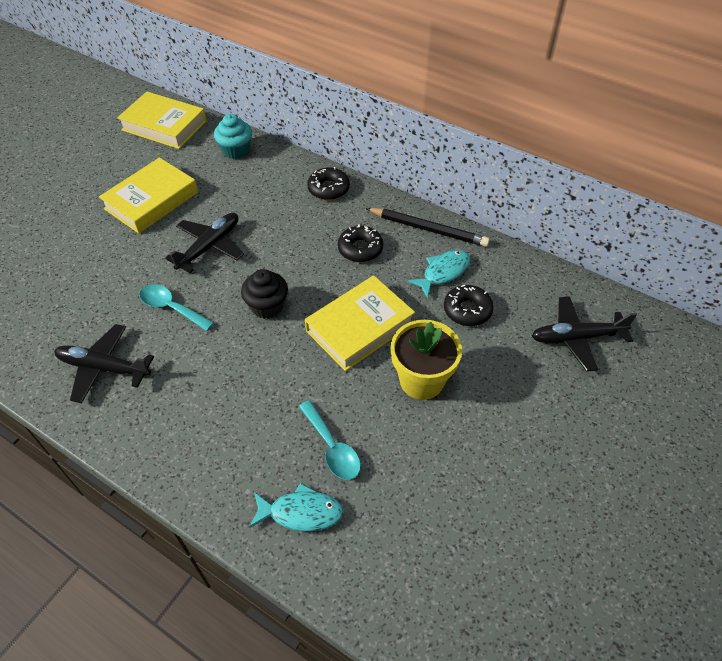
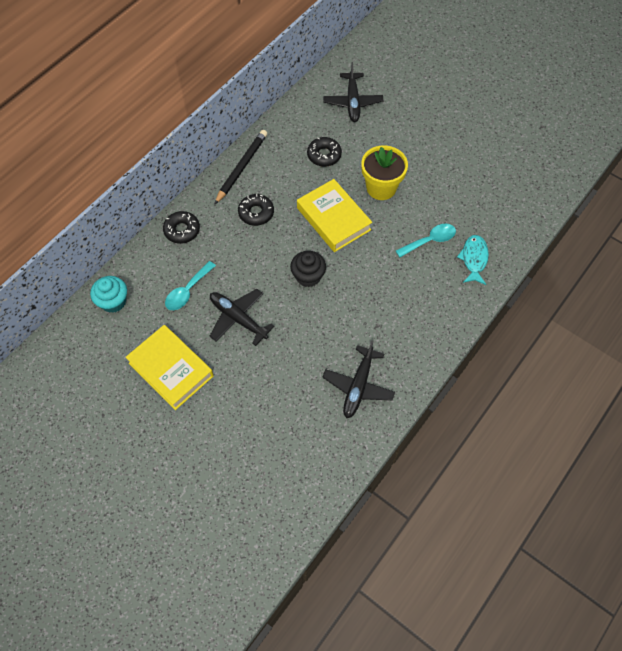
camera: 85 degrees left, 10 degrees up
yellow book [117,91,207,149] -> none
turquoise spoon [139,284,214,331] -> turquoise spoon moved to [165,261,216,310]
turquoise fish [407,250,471,298] -> none

